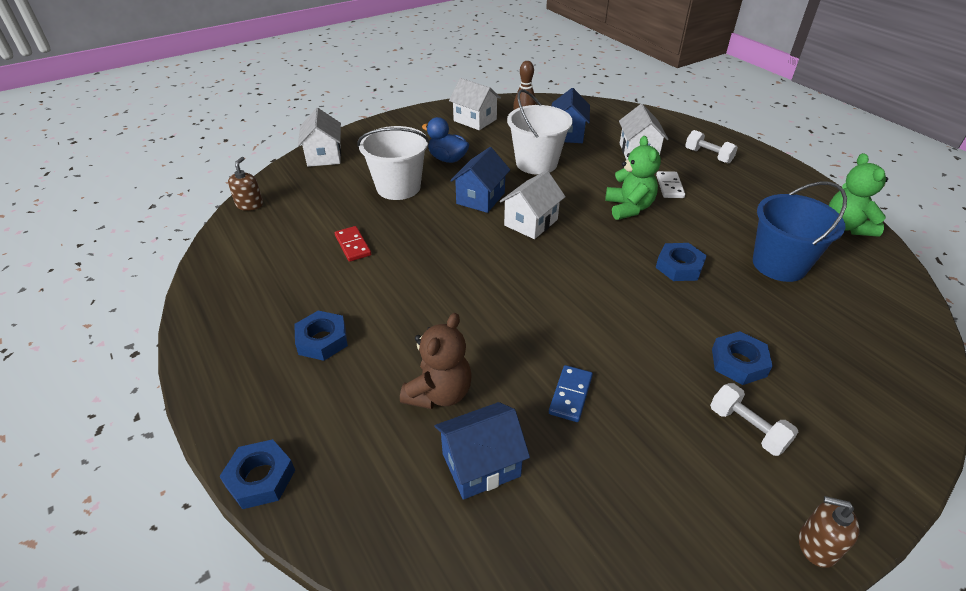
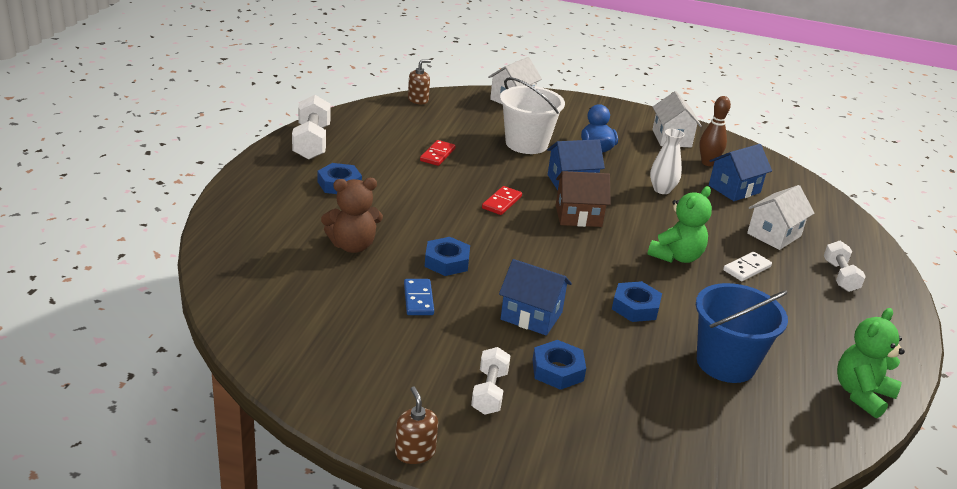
camera: 45 degrees right, 10 degrees down
blue nut [219,439,295,509] -> blue nut moved to [425,237,470,276]
blue house [435,402,530,500] -> blue house moved to [499,259,572,336]
white house [500,170,566,239] -> brown house [556,171,611,227]
white bucket [507,89,573,175] -> white vase [650,129,685,194]
blue domino [549,365,593,422] -> blue domino turned 75 degrees counterclockwise [404,279,434,315]
none -> white dumbbell [292,95,331,160]
none -> red domino [482,186,522,215]

